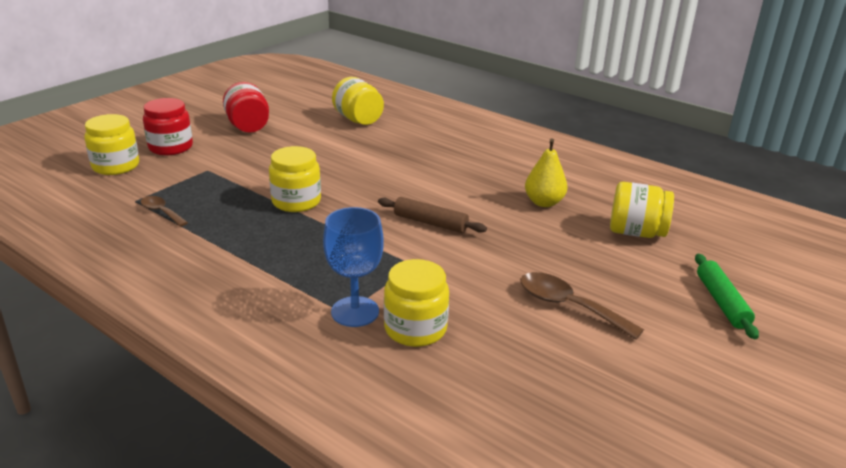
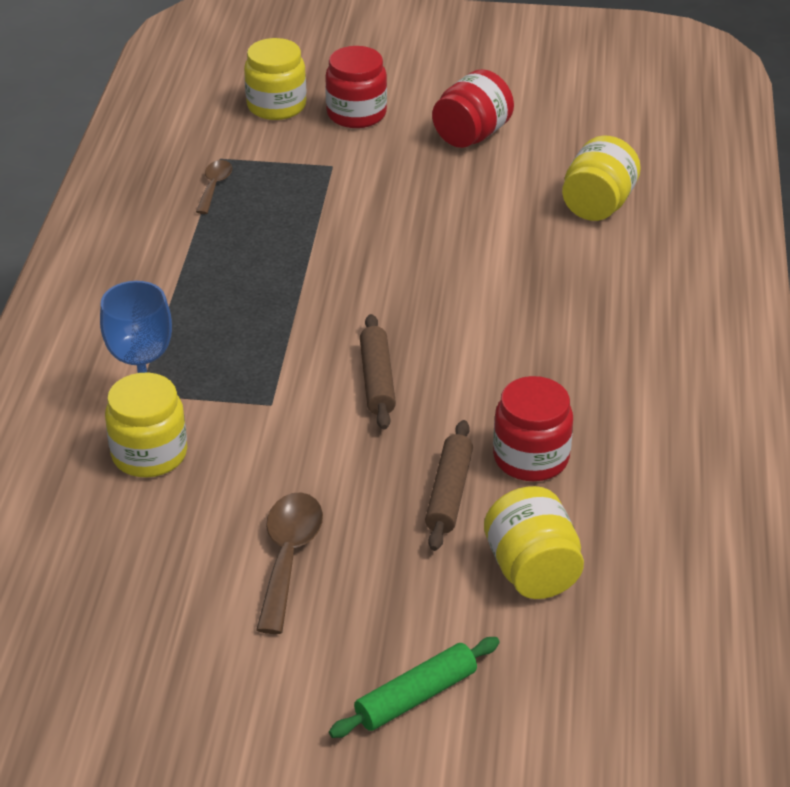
camera: 60 degrees right, 10 degrees up
yellow jar [269,146,321,212] -> none
yellow pear [525,138,568,207] -> red jar [493,376,573,481]
none -> brown rolling pin [425,420,473,551]

